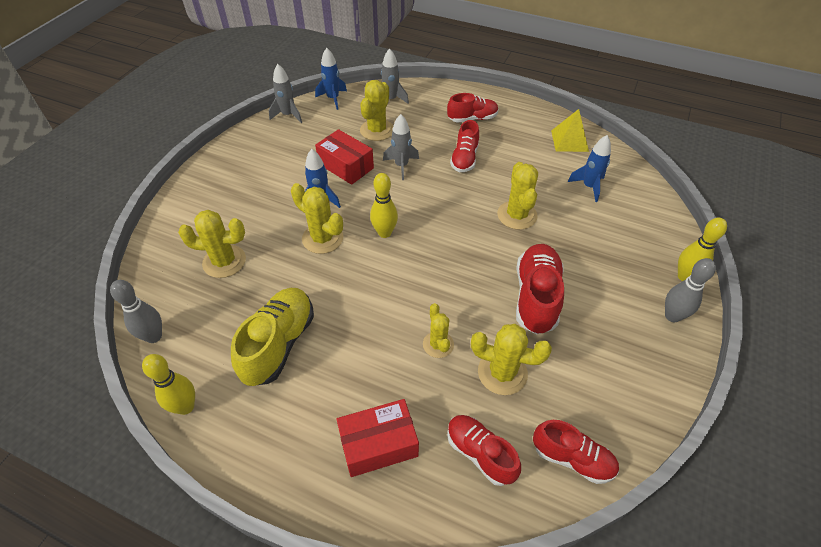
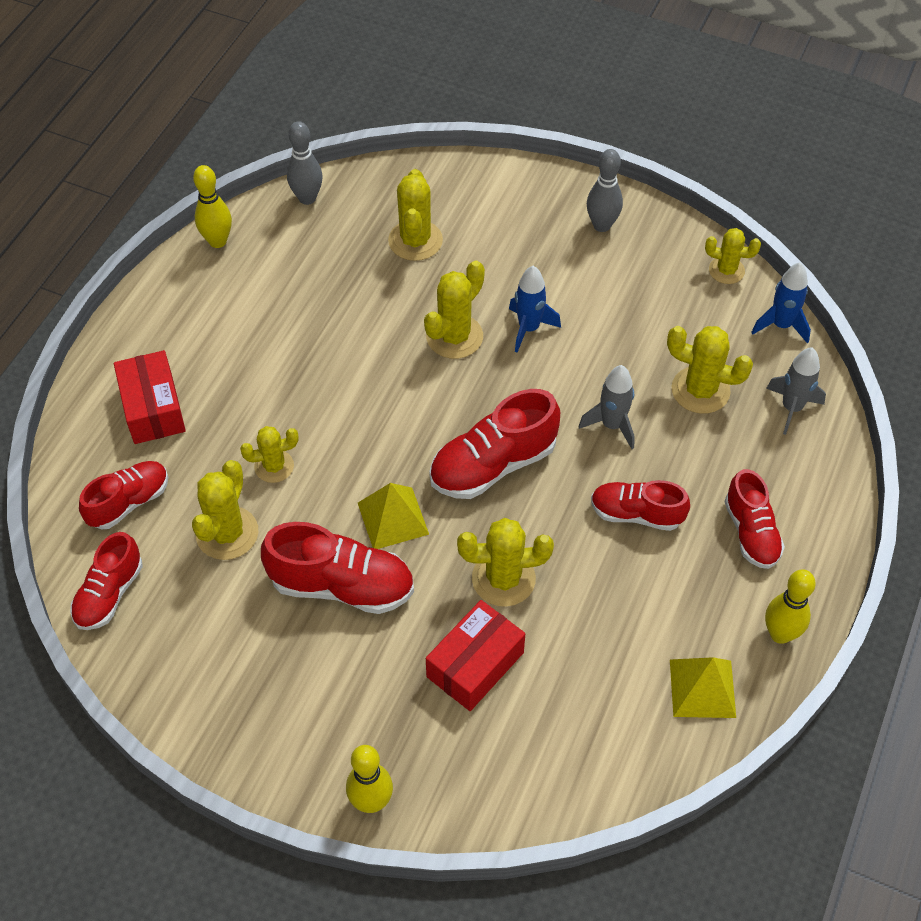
camera: 90 degrees right, 5 degrees up
yellow shoe [231,288,314,386] -> none
grey rocket [269,64,302,123] -> yellow cactus [705,228,761,284]
red box [315,129,374,185] -> red box moved to [426,600,525,711]
yellow bowling pin [370,173,398,238] -> yellow bowling pin moved to [765,569,816,644]
blue rocket [568,135,611,202] -> none
grey bowling pin [665,258,716,322] -> grey bowling pin moved to [587,149,623,232]
none -> yellow pyramid [358,483,429,549]
none -> red shoe [429,389,560,499]

